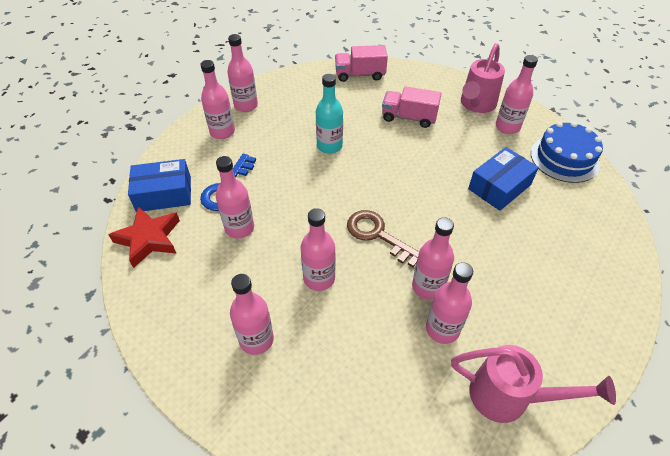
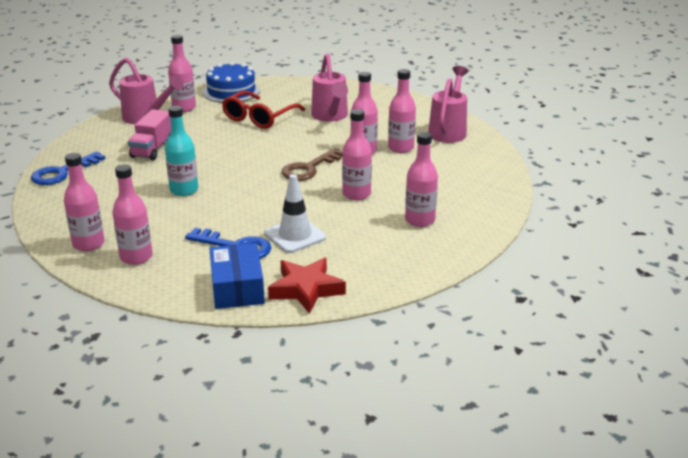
camera: 90 degrees left, 20 degrees down
pink bottle [216,156,254,238] -> white traffic cone [264,174,326,253]
pink truck [335,45,388,82] -> blue key [31,151,106,185]
blue box [468,147,539,211] -> red glasses [222,91,305,129]
none -> pink watering can [311,53,348,122]

